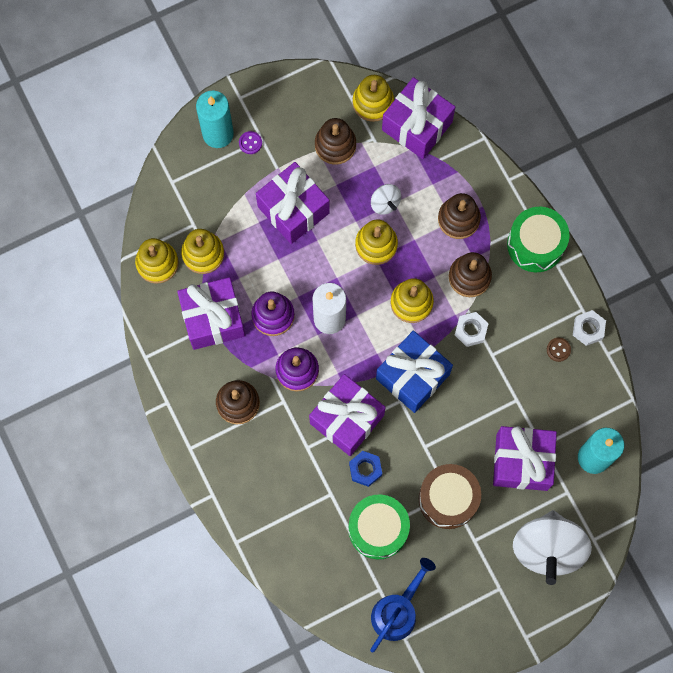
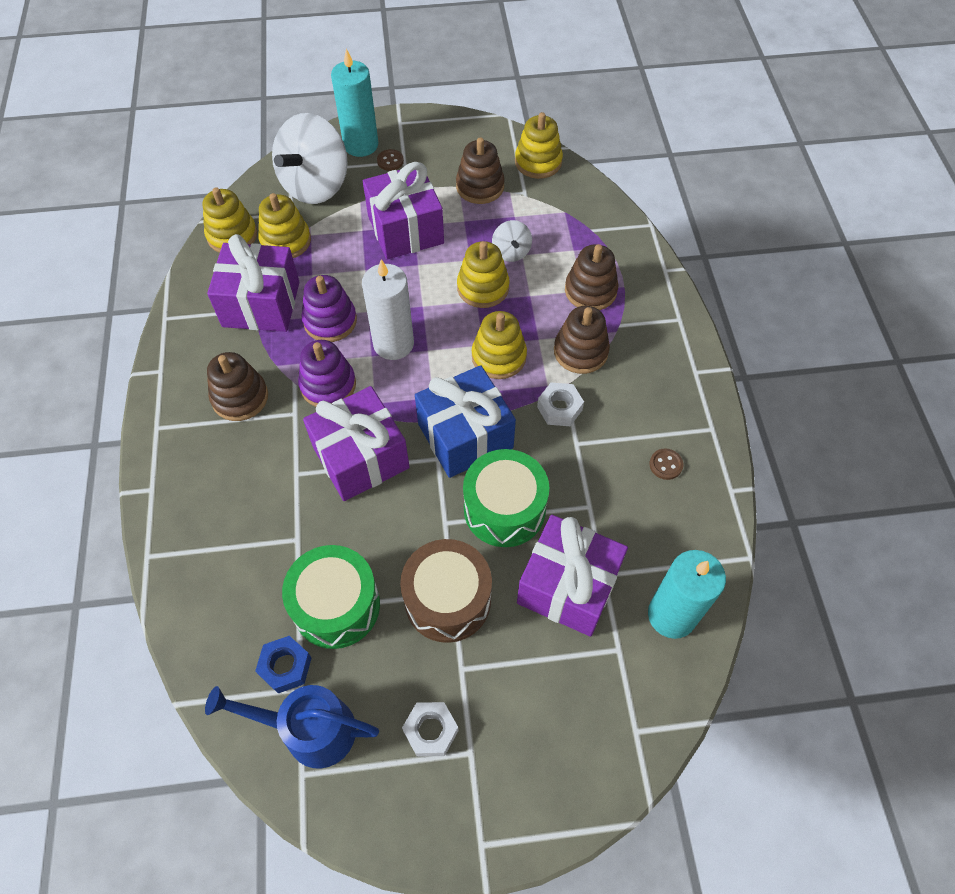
camera: 20 degrees right, 15 degrees down
purple button [239,131,262,154] -> brown button [377,149,404,171]
blue nut [349,451,382,487] -> blue nut moved to [255,636,311,693]
blue watering can [370,558,436,653] -> blue watering can turned 135 degrees counterclockwise [205,685,379,769]
purple gift [382,77,455,159] -> none
green drum [507,207,570,272] -> green drum moved to [463,449,549,547]
white spinning top [513,510,592,585] -> white spinning top moved to [272,113,348,204]
white nut [573,310,606,346] -> white nut moved to [402,702,459,757]

